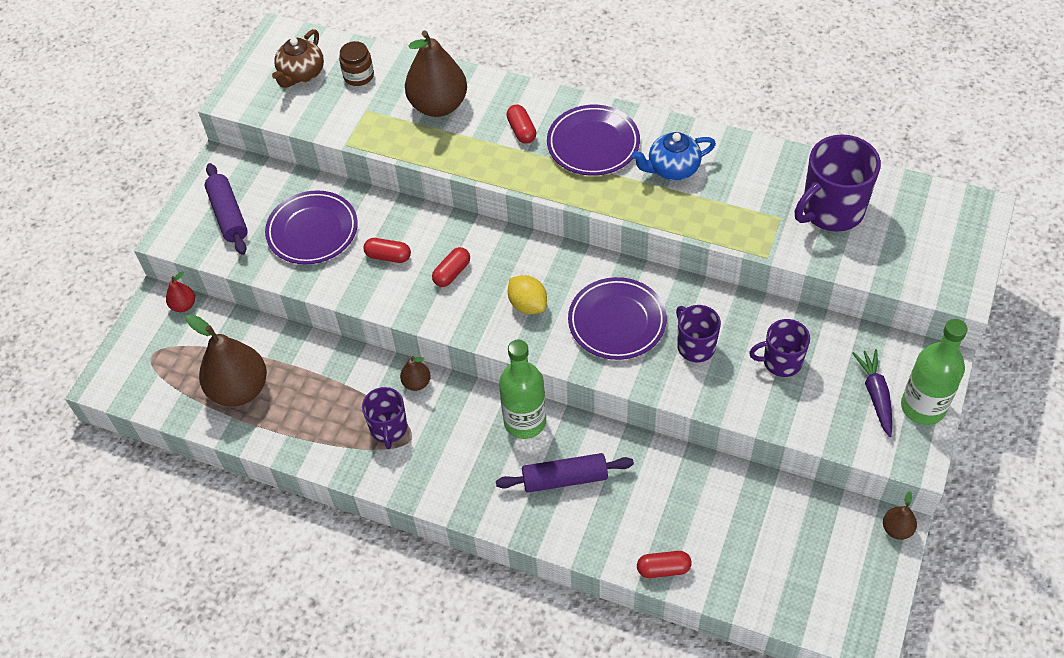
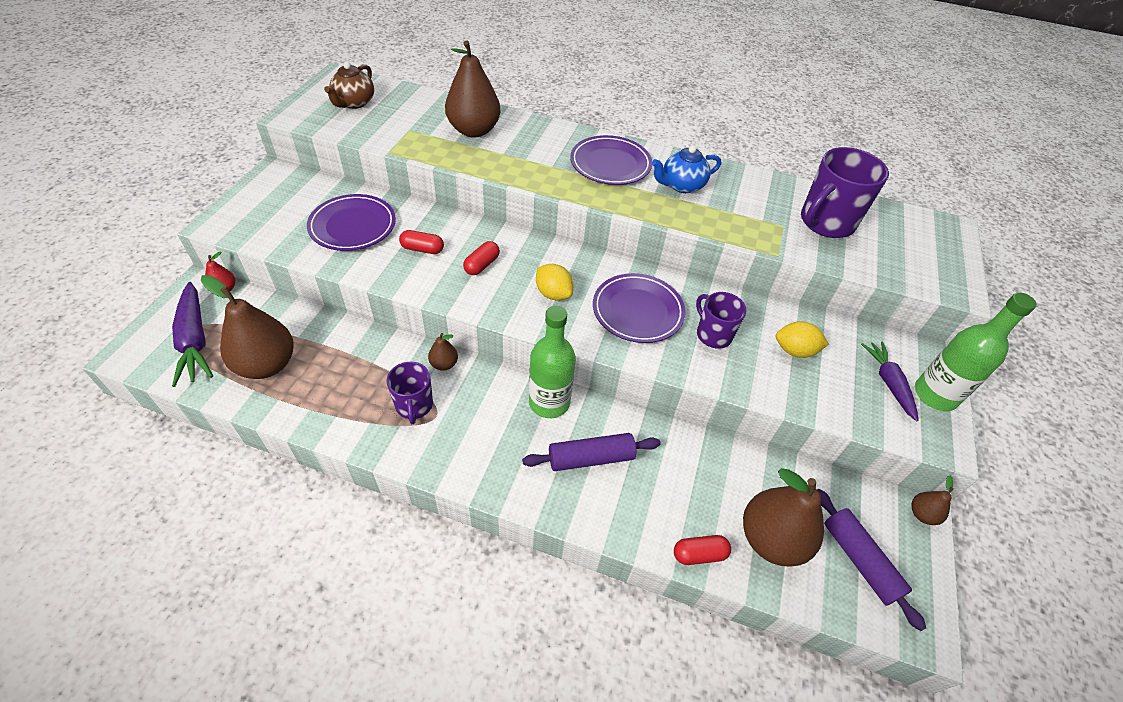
camera: 10 degrees left, 5 degrees down
purple rolling pin [205,163,248,255] -> purple rolling pin moved to [817,489,926,631]
brown jar [339,41,374,86] -> none
red capsule [506,104,537,144] -> none
purple mug [749,319,810,377] -> yellow lemon [776,321,829,358]
none -> purple carrot [172,282,213,387]
none -> brown pear [743,468,824,566]

